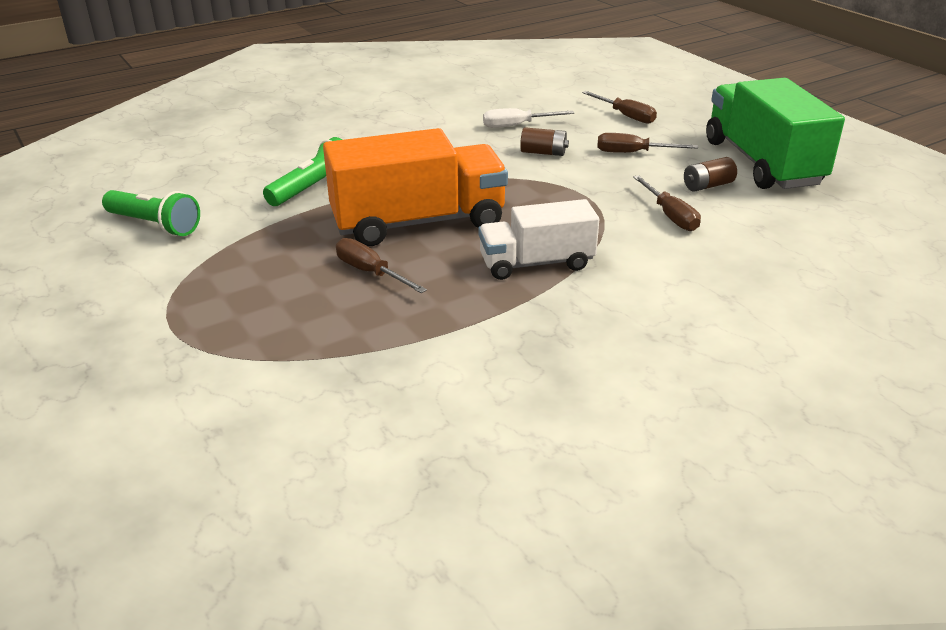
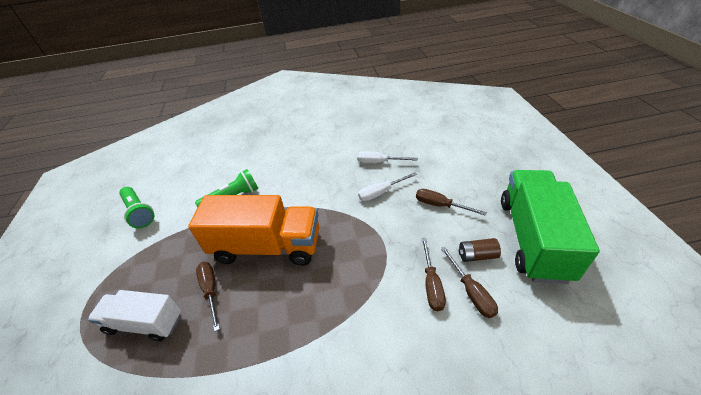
camera: 25 degrees right, 10 degrees up
white truck [478,199,599,280] -> white truck moved to [88,290,181,341]
brown battery [520,127,569,156] -> white screwdriver [358,172,417,201]
brown screwdriver [582,91,657,124] -> brown screwdriver moved to [441,247,498,318]

